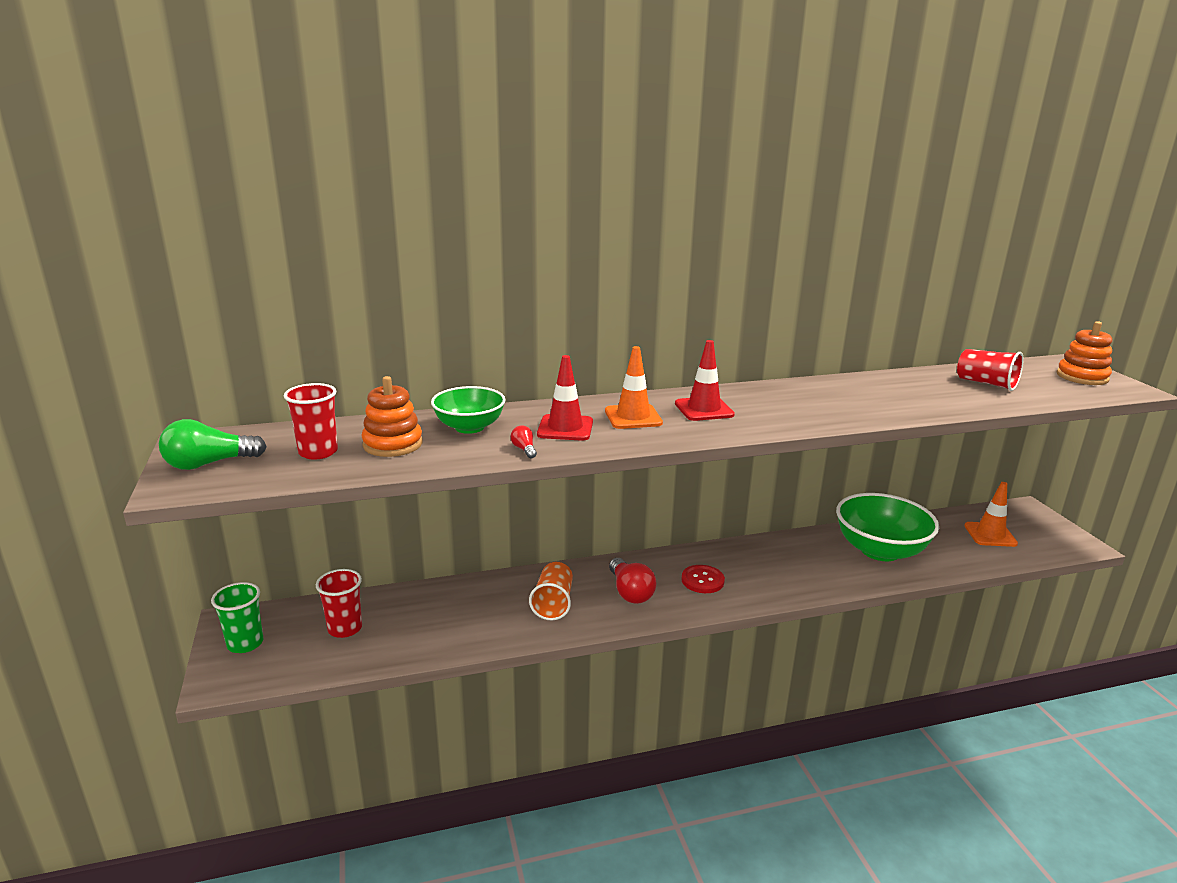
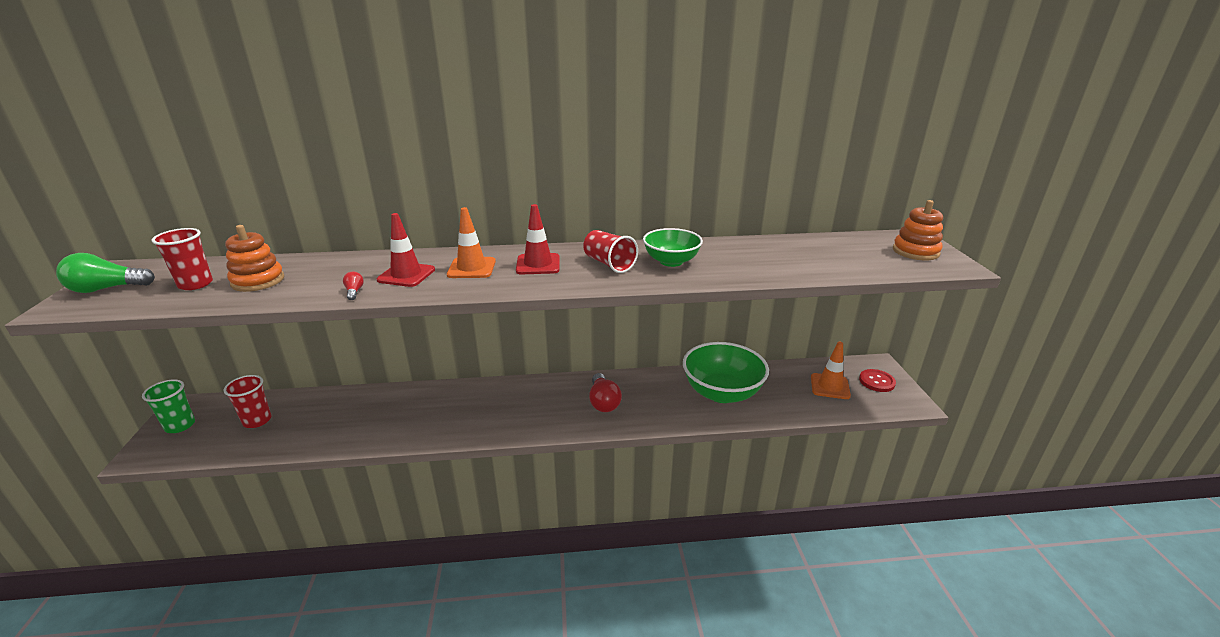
camera: 10 degrees right, 5 degrees up
green bowl [431,386,506,434] -> green bowl moved to [643,228,703,267]
orange cup [529,562,573,620] -> none
red light bulb [609,558,657,604] -> red light bulb moved to [589,373,622,412]
red button [681,565,725,593] -> red button moved to [859,369,896,392]
red cup [957,349,1024,391] -> red cup moved to [583,230,638,273]

